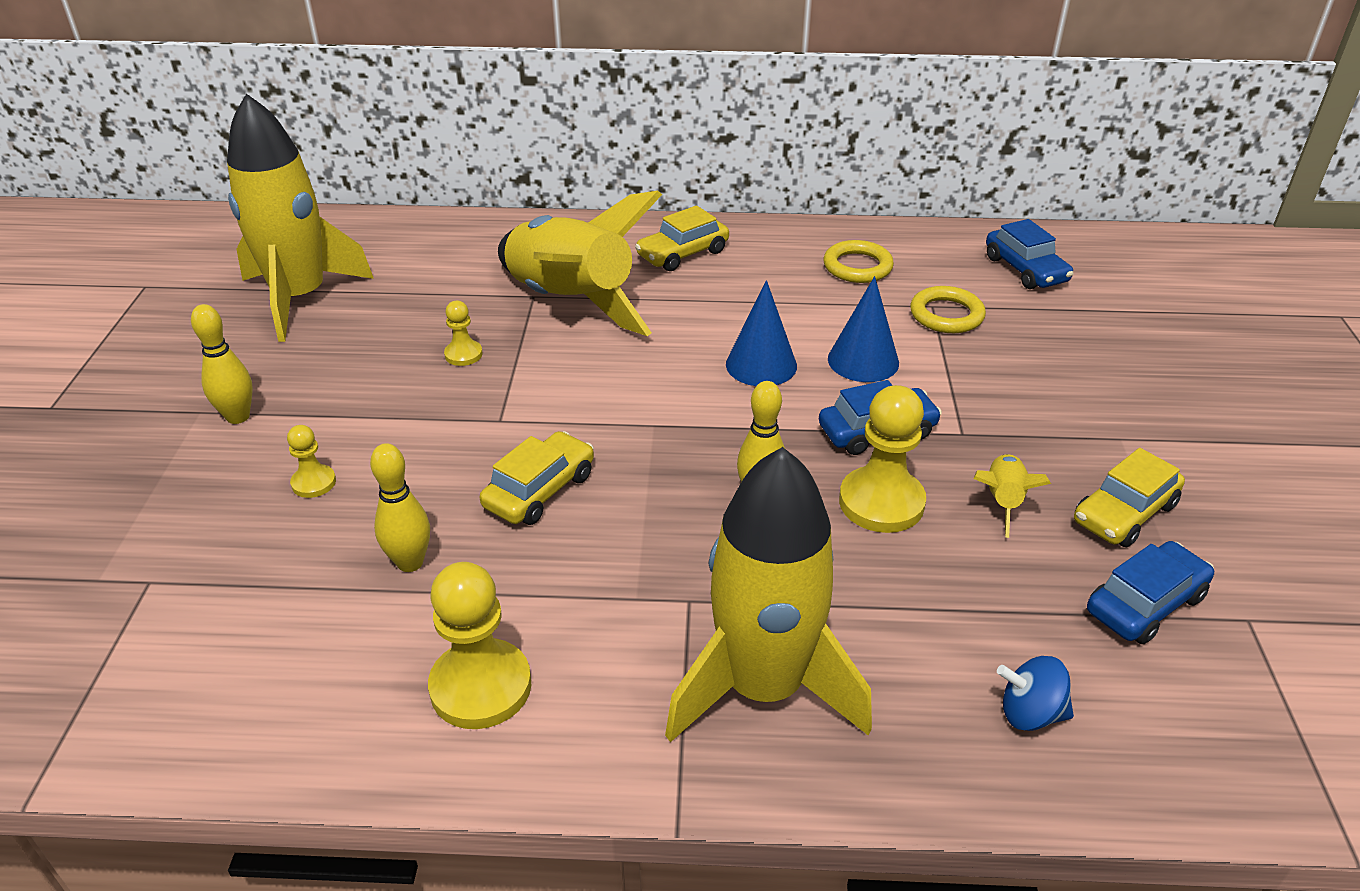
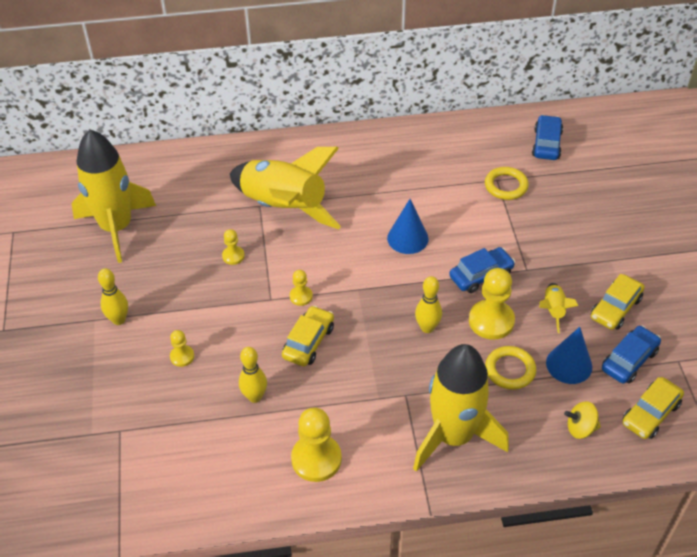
camera: 10 degrees left, 10 degrees up
yellow car [635,205,729,271] -> yellow car moved to [622,377,684,439]
yellow ring [824,240,894,283] -> yellow ring moved to [485,346,536,390]
blue cone [828,276,899,382] -> blue cone moved to [546,327,592,384]
blue car [986,219,1074,289] -> blue car turned 135 degrees counterclockwise [532,115,563,160]
blue spinning top [997,656,1074,731] -> yellow spinning top [564,401,601,439]
none -> yellow pawn [290,270,313,306]

